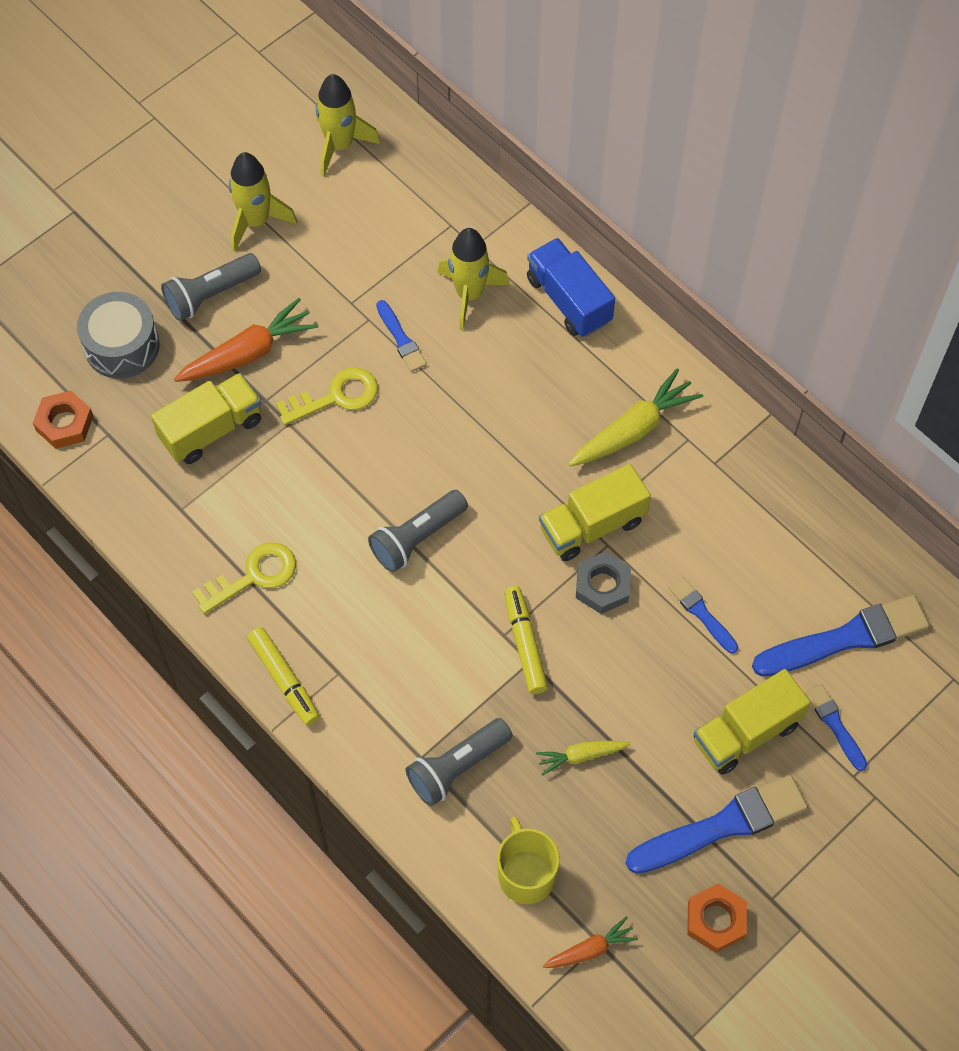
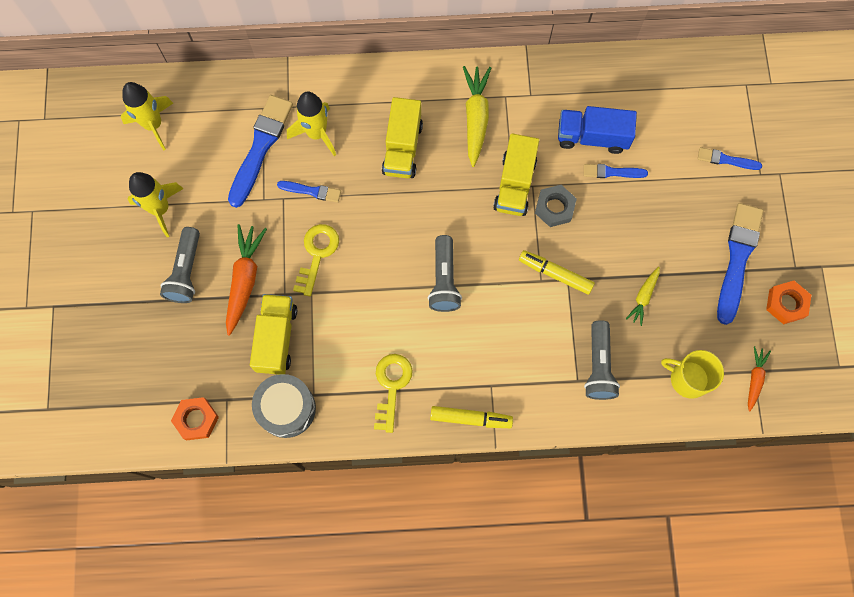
camera: 50 degrees left, 10 degrees up
grey drum [77,292,160,379] -> grey drum moved to [252,374,316,438]
blue truck [527,238,615,337] -> blue truck moved to [558,106,637,154]
yellow truck [694,669,811,775] -> yellow truck moved to [382,97,423,178]
blue brush [752,595,930,677] -> blue brush moved to [228,95,293,208]

